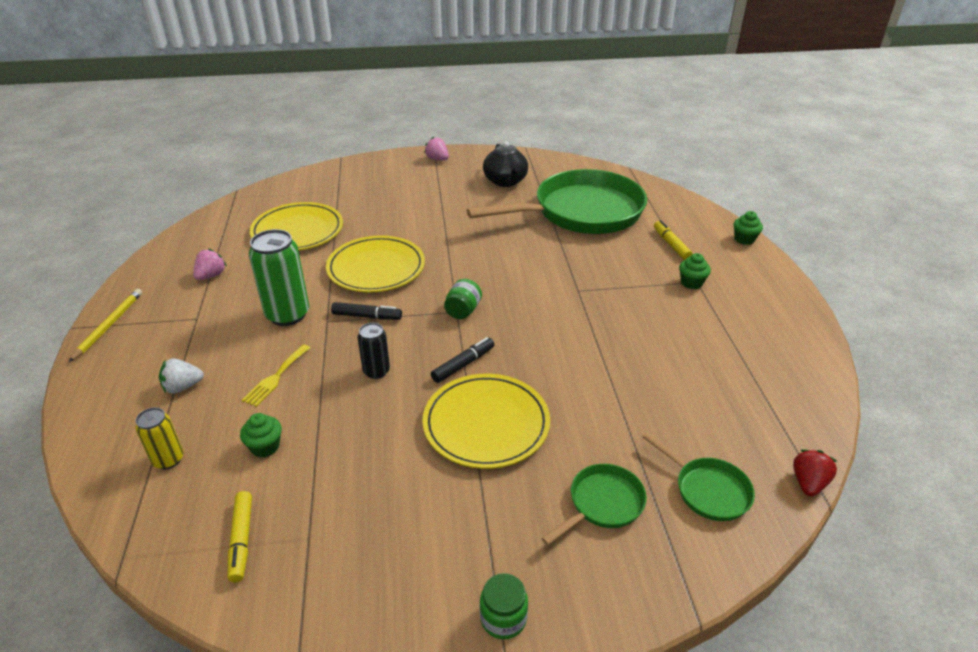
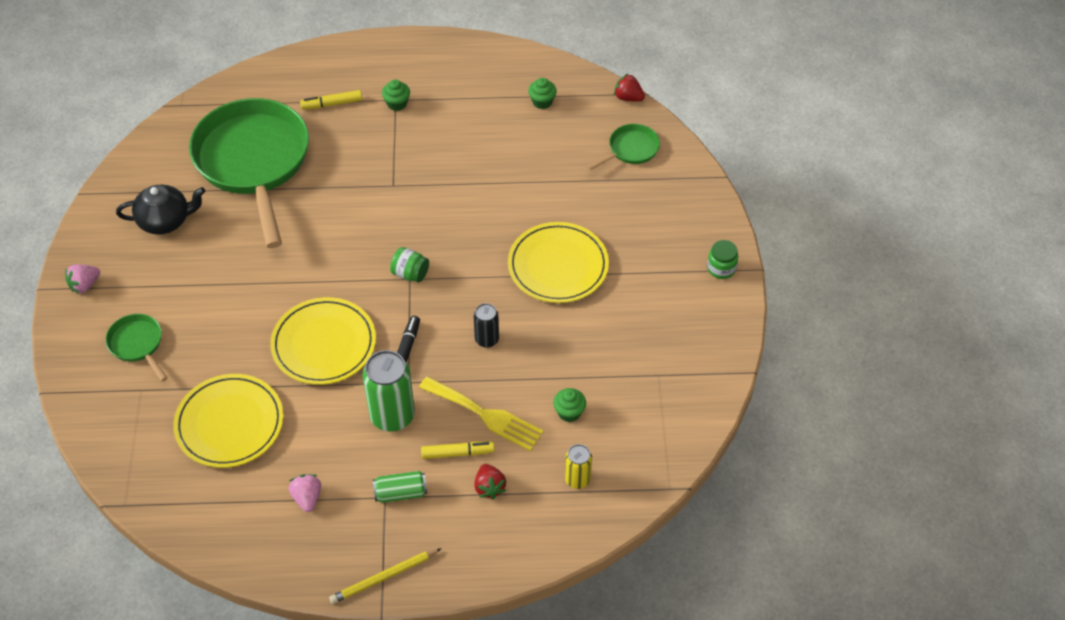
camera: 85 degrees left, 15 degrees up
yellow pencil [69,289,142,362] -> yellow pencil turned 45 degrees counterclockwise [329,548,442,604]
white strawberry [159,359,204,394] -> red strawberry [474,464,506,499]
pink strawberry [193,248,227,280] -> pink strawberry turned 45 degrees clockwise [289,474,321,512]
yellow marker [228,491,252,582] -> yellow marker moved to [421,442,494,459]
yellow fork [242,344,310,407] -> yellow fork [419,376,544,451], size x1.61
black marker [431,337,494,383] -> none
green pan [541,464,647,545] -> green pan moved to [106,314,168,381]
green cupcake [734,211,763,245] -> green cupcake moved to [528,78,557,109]
none -> green can [373,471,427,503]

